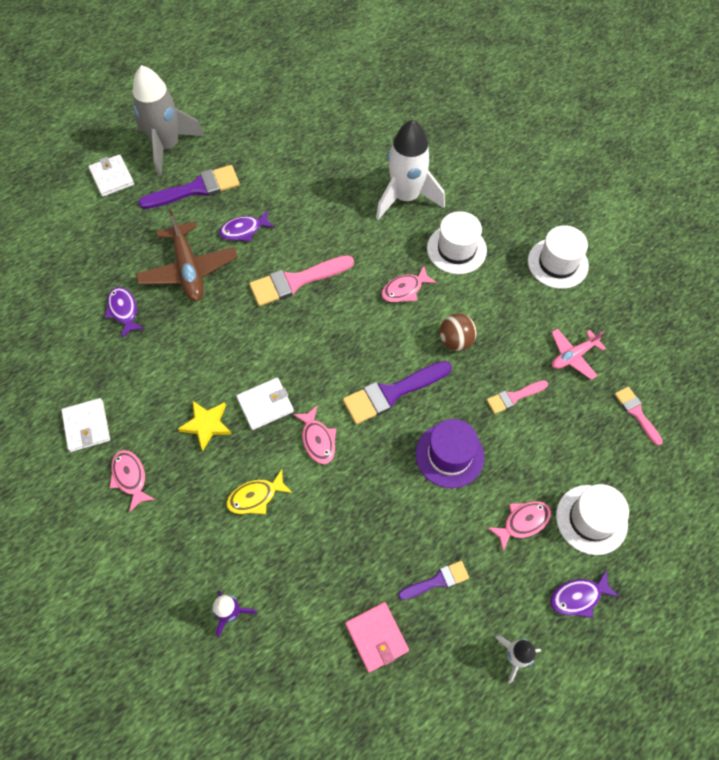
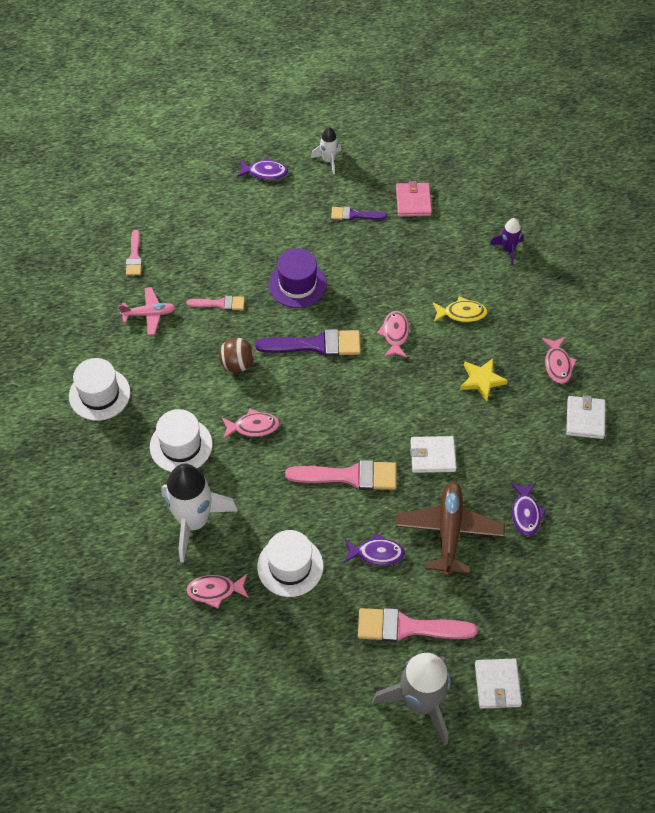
camera: 155 degrees left, 5 degrees down
purple brush [138,165,240,209] -> pink brush [358,608,477,642]
white wallet [236,378,294,430] -> white wallet moved to [410,436,457,473]
pink fish [487,501,551,551] -> pink fish moved to [186,574,249,608]
white hat [556,484,629,555] -> white hat moved to [257,530,323,597]

